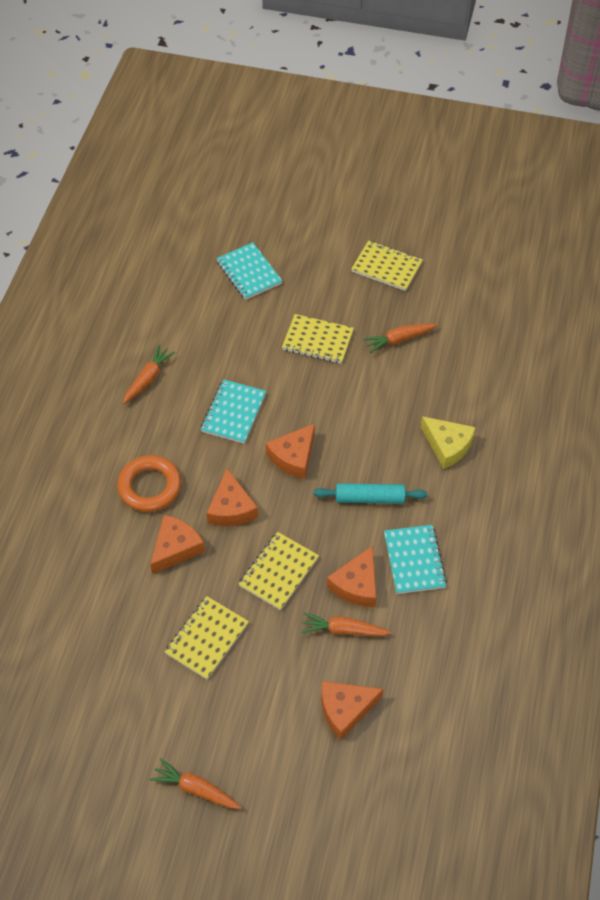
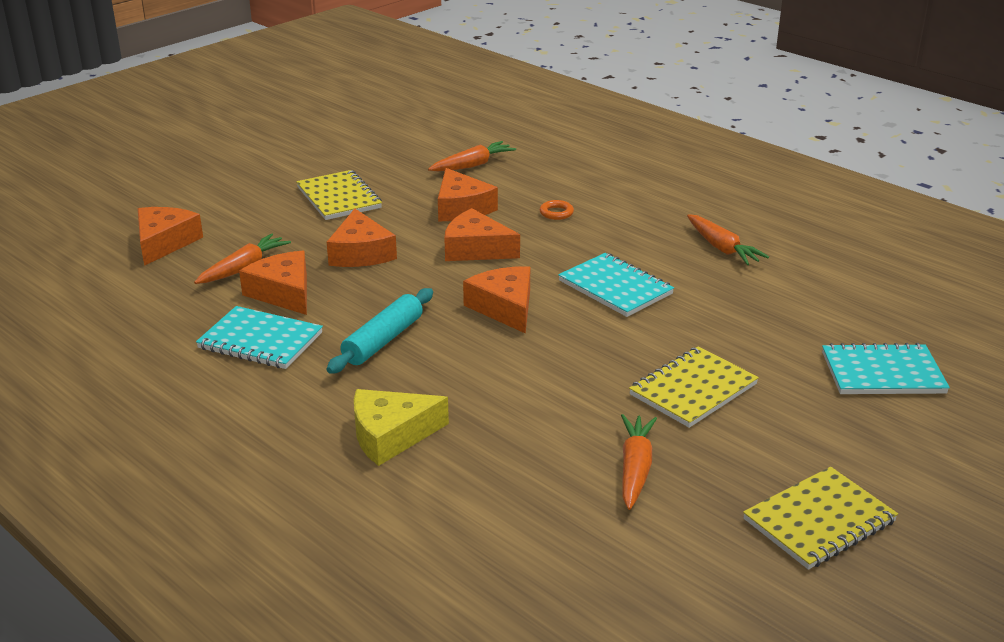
camera: 120 degrees right, 25 degrees down
orange ring [117,455,181,512] -> orange ring [540,200,574,220], size x0.42
orange carrot [150,758,242,809] -> orange carrot moved to [428,141,516,171]
yellow notebook [239,532,319,610] -> orange cheese [327,209,397,267]

